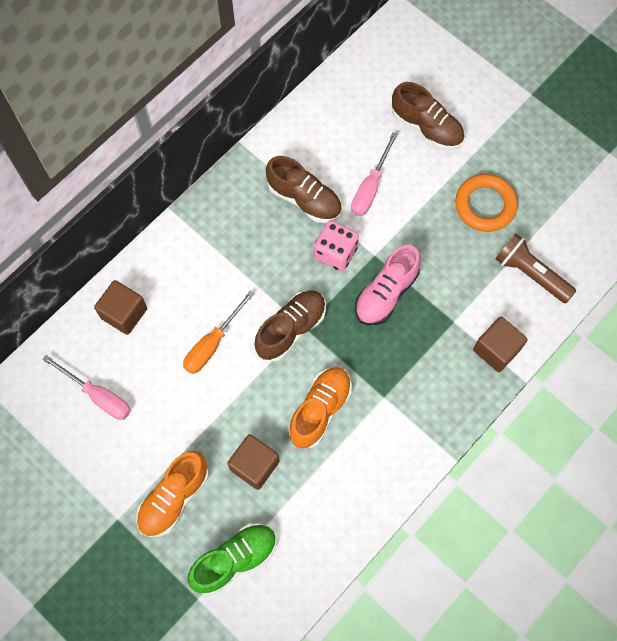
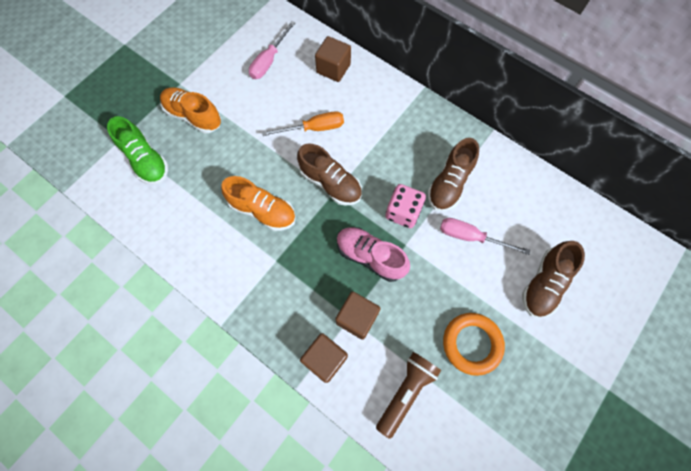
camera: 85 degrees right, 0 degrees up
orange screwdriver [183,291,255,374] -> orange screwdriver turned 135 degrees clockwise [262,111,344,136]
brown cube [227,434,279,490] -> brown cube moved to [335,291,381,340]

